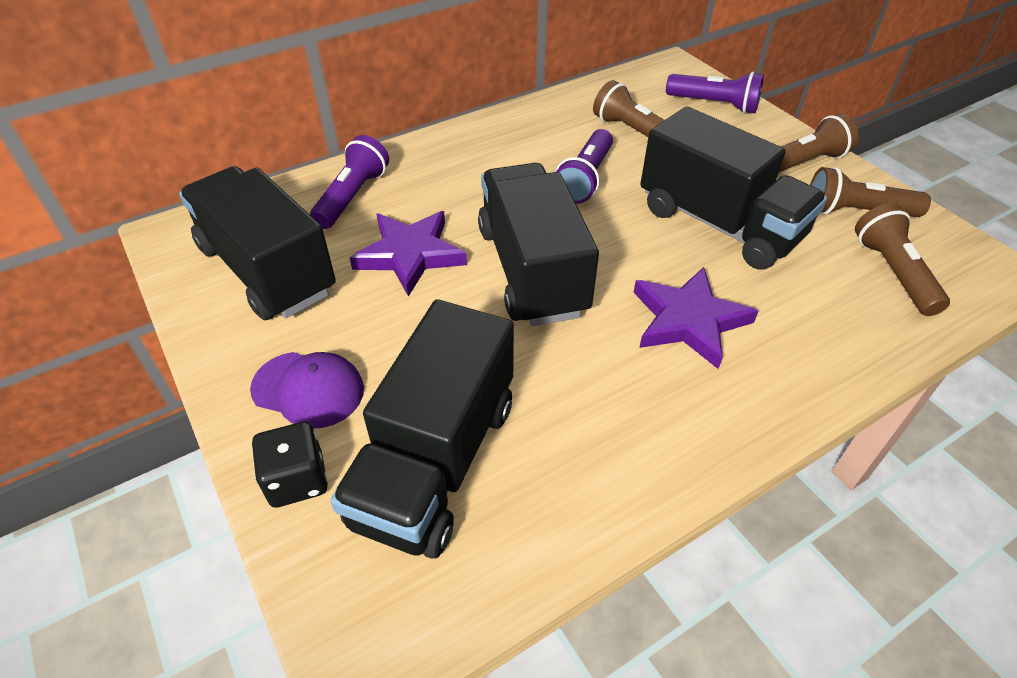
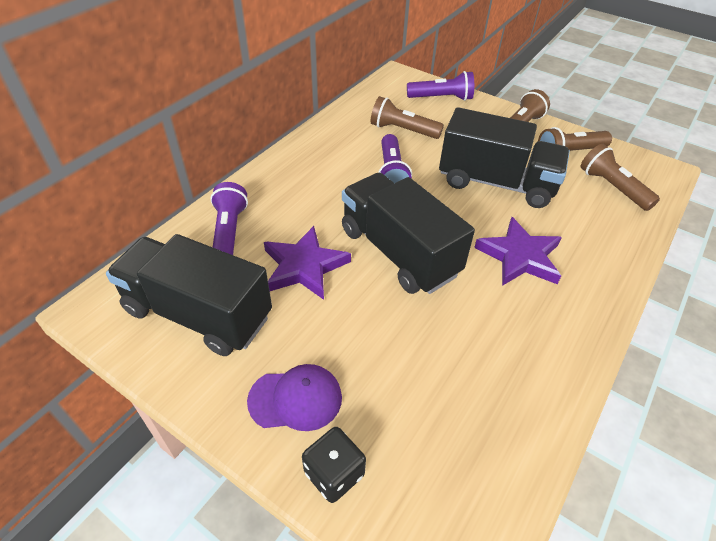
camera: 25 degrees left, 0 degrees up
black truck [330,299,514,559] -> none

